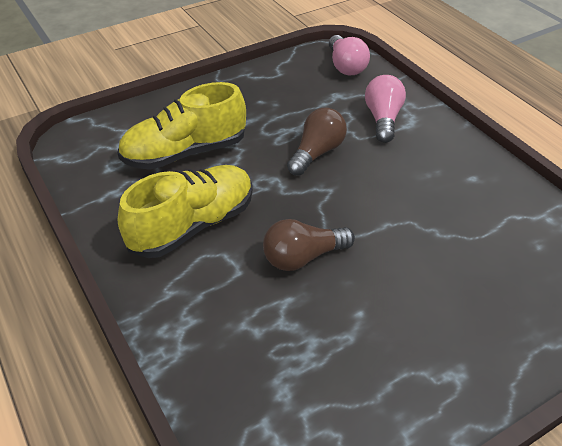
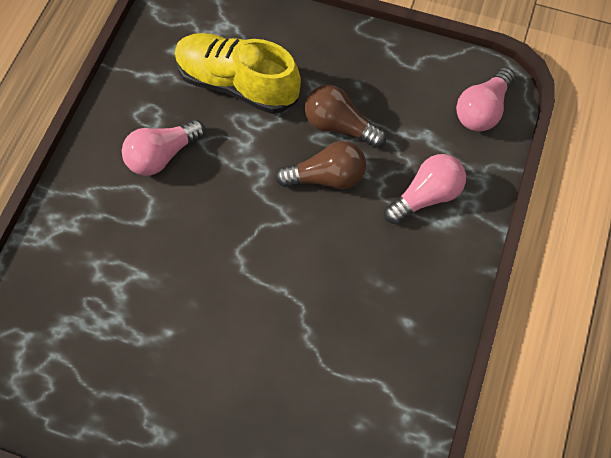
camera: 50 degrees right, 20 degrees up
yellow shoe [118,165,253,258] -> pink light bulb [122,119,205,176]
brown light bulb [263,219,355,271] -> brown light bulb moved to [305,85,386,148]

